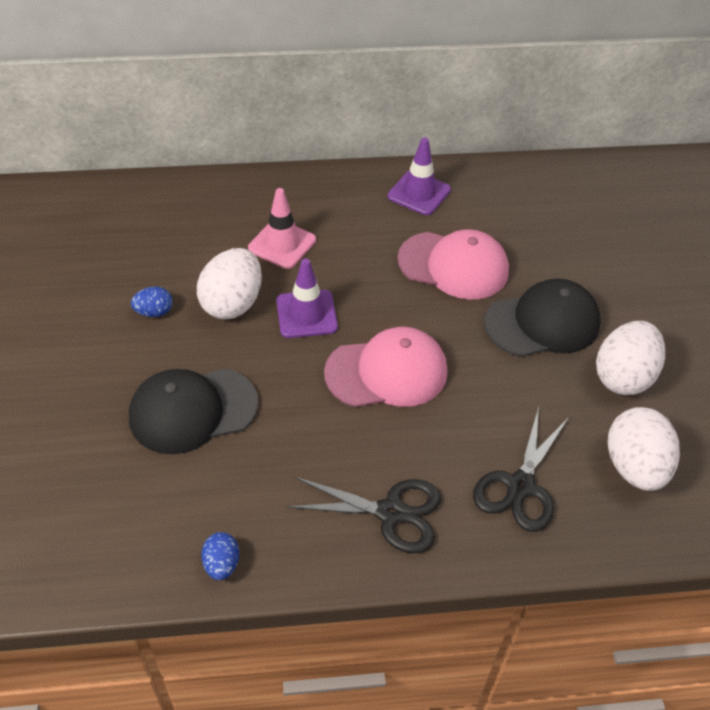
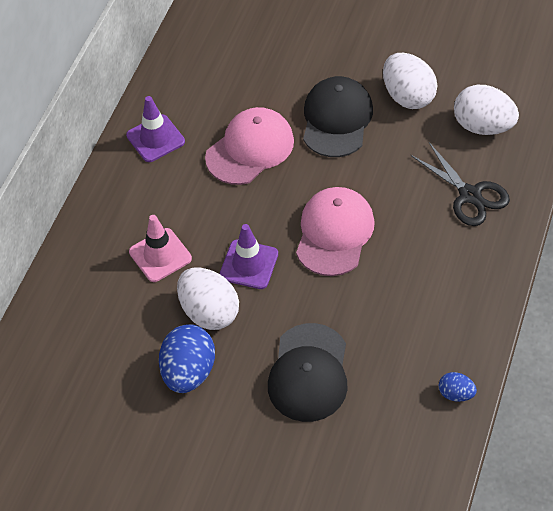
camera: 60 degrees left, 5 degrees up
blue egg [131,286,173,317] -> blue egg [159,324,215,393], size x1.96
black scissors [286,477,441,553] -> none

